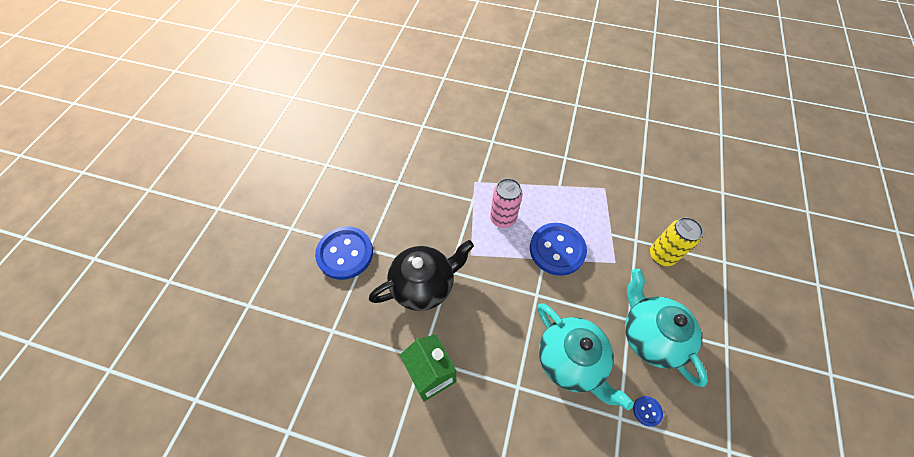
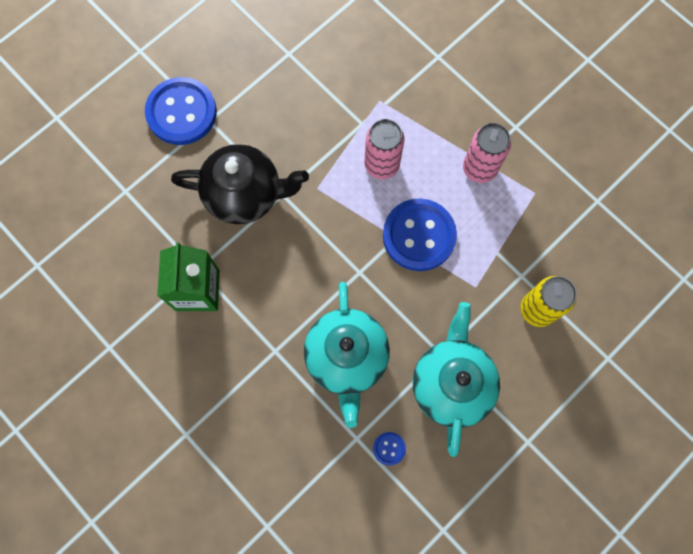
camera: 30 degrees right, 15 degrees up
none -> pink can [463,123,511,183]

